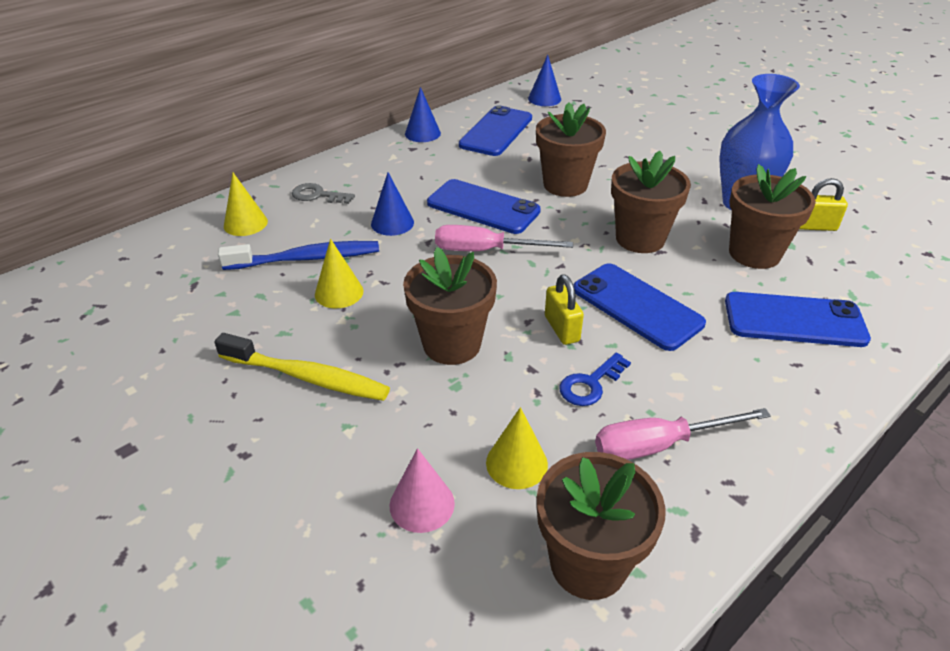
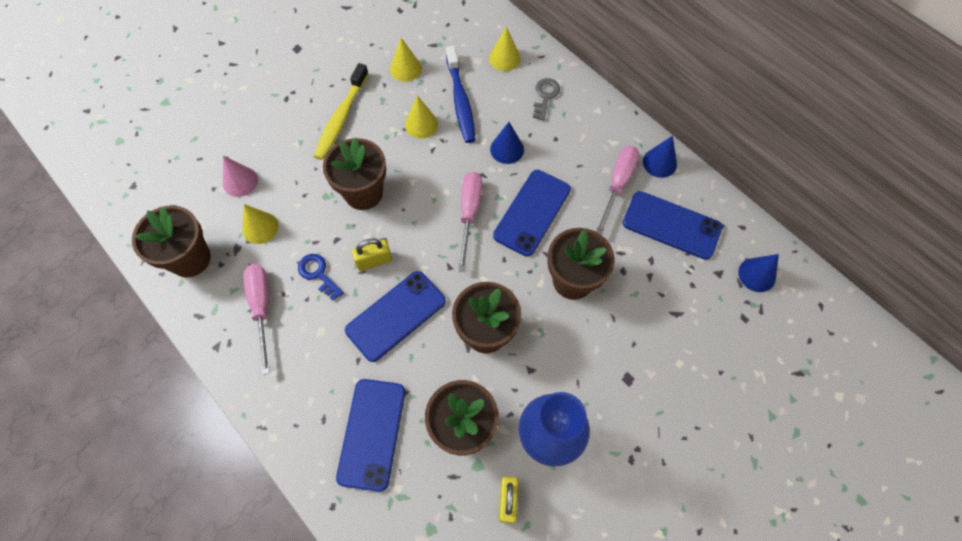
camera: 90 degrees right, 25 degrees up
none -> yellow cone [390,38,422,82]
none -> pink screwdriver [596,146,639,235]

